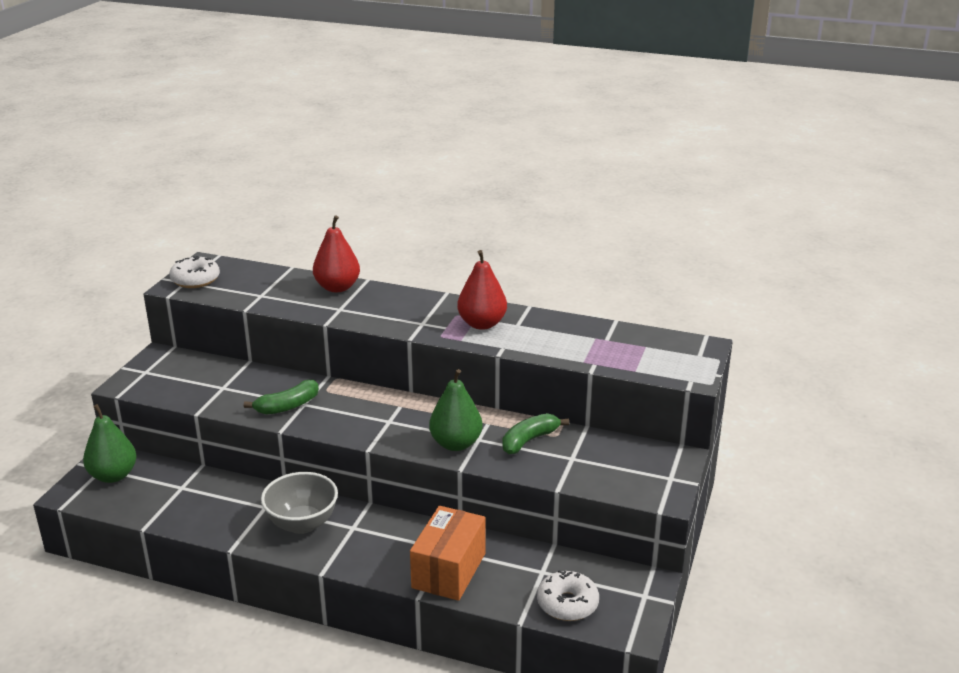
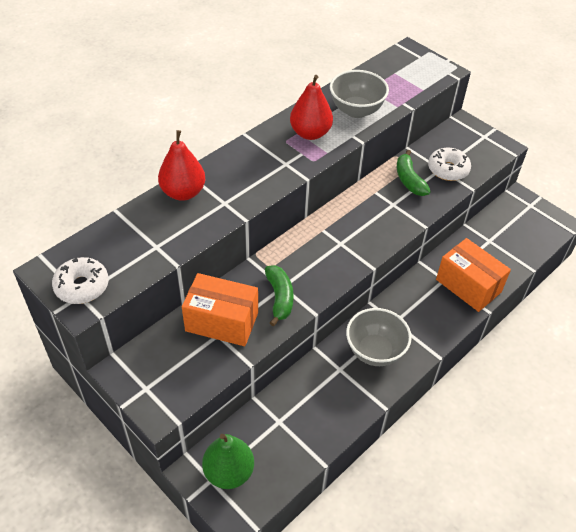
camera: 65 degrees left, 20 degrees up
green pear [429,369,483,451] -> none
white donut [537,570,599,621] -> white donut moved to [428,147,471,181]
none -> orange box [182,273,258,346]
none -> grey bowl [330,70,389,118]

